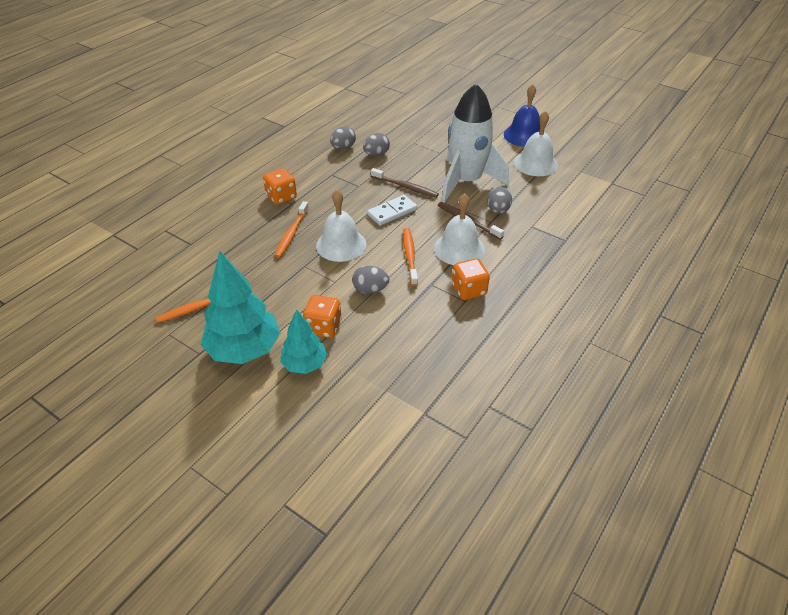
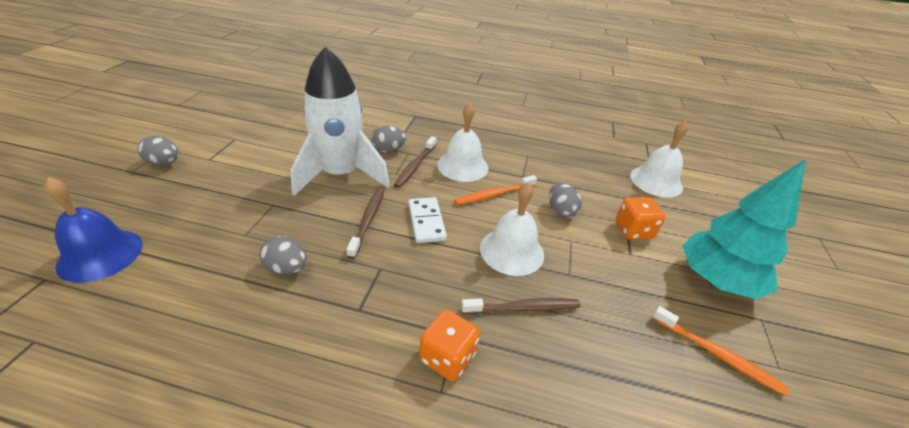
camera: 115 degrees left, 5 degrees down
orange toothbrush [274,201,309,258] -> brown toothbrush [461,298,580,314]
turquoise tree [280,309,328,374] -> none
grey egg [330,126,356,150] -> grey egg moved to [138,136,179,166]
white domino [367,195,417,226] -> white domino turned 45 degrees clockwise [409,197,447,243]
orange dice [452,259,490,300] -> none
blue bell [504,84,540,147] -> blue bell moved to [44,177,143,283]
white bell [514,111,558,176] -> white bell moved to [630,121,688,198]

